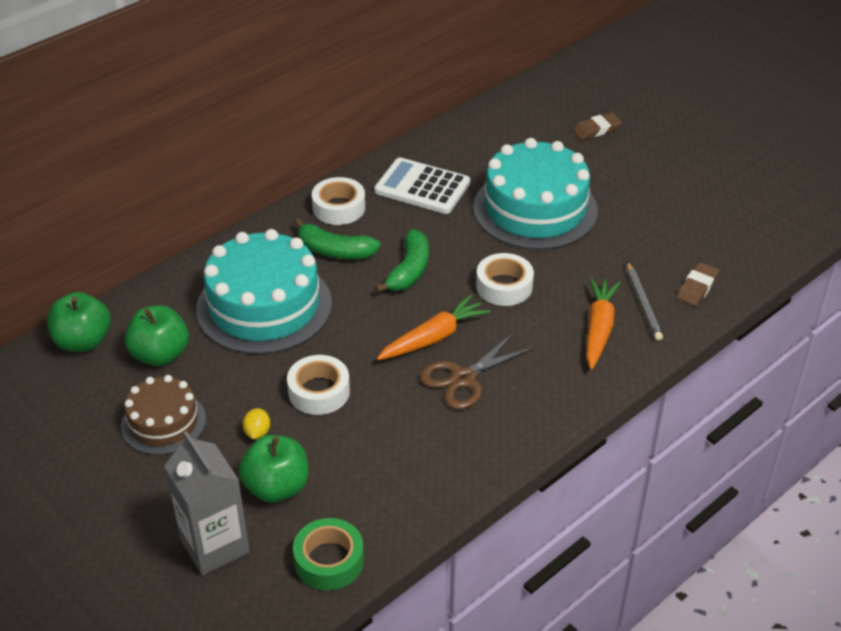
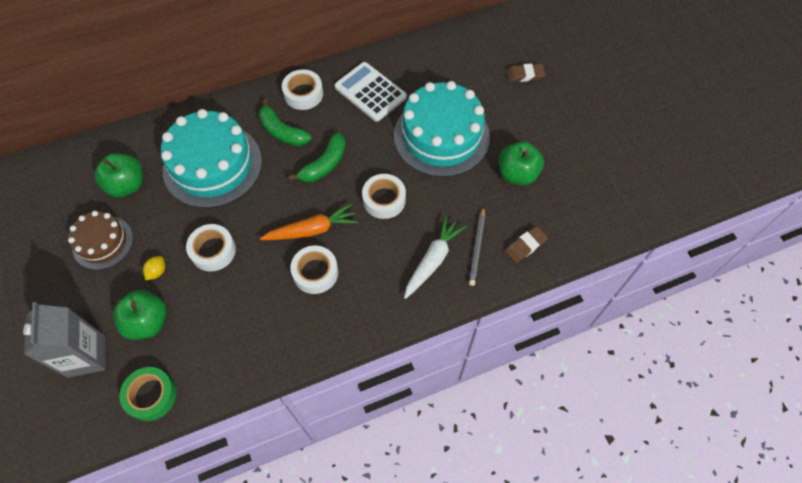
camera: 20 degrees right, 20 degrees up
green apple [47,292,111,352] -> green apple moved to [499,142,544,185]
brown scissors [420,332,535,410] -> white tape [290,245,338,294]
orange carrot [586,277,621,369] -> white carrot [404,215,467,299]

